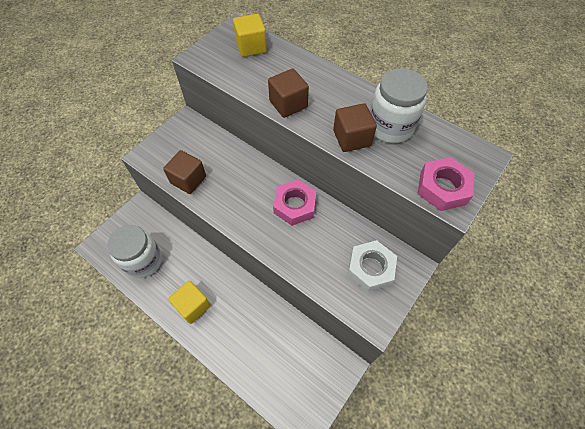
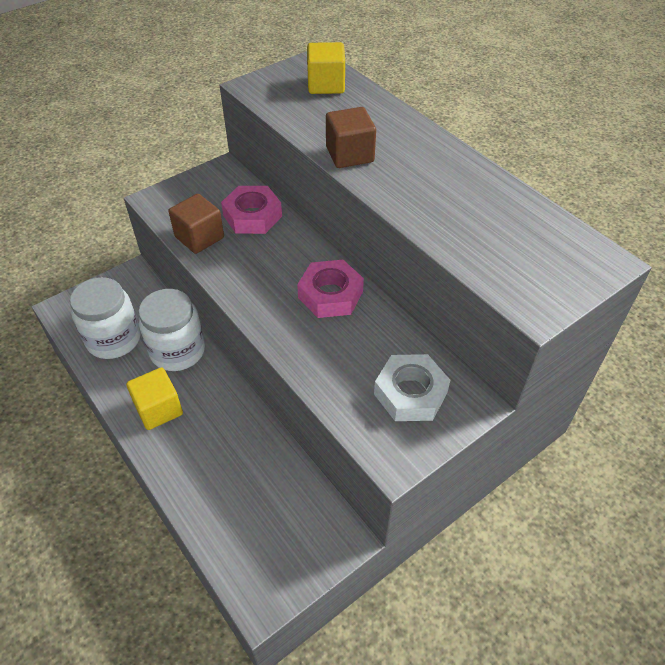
camera: 15 degrees right, 10 degrees down
brown cube [333,103,377,152] -> none
white jar [370,68,428,143] -> white jar moved to [139,289,205,371]
pink nut [418,157,475,211] -> pink nut moved to [221,186,282,234]

